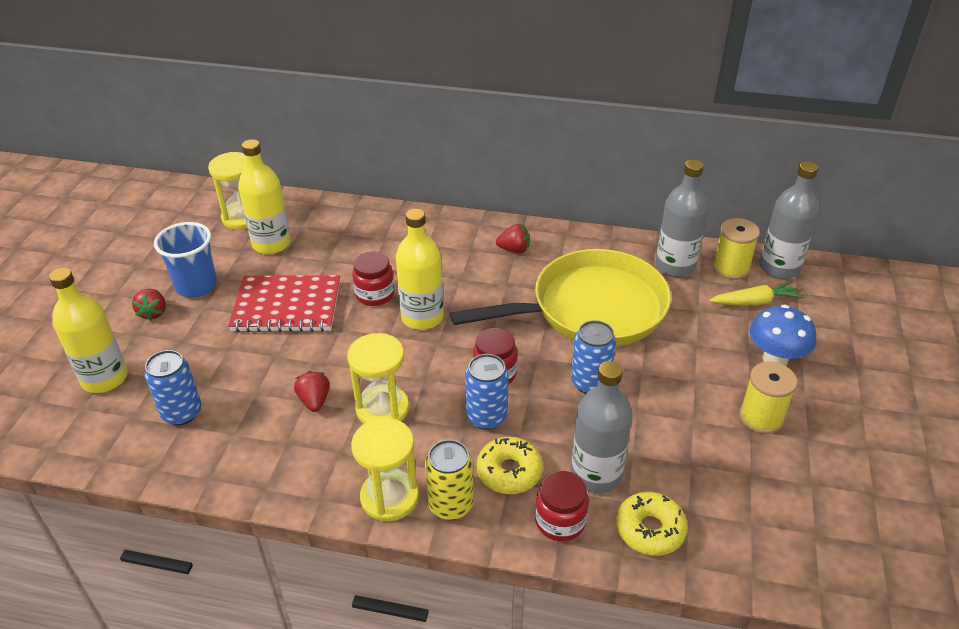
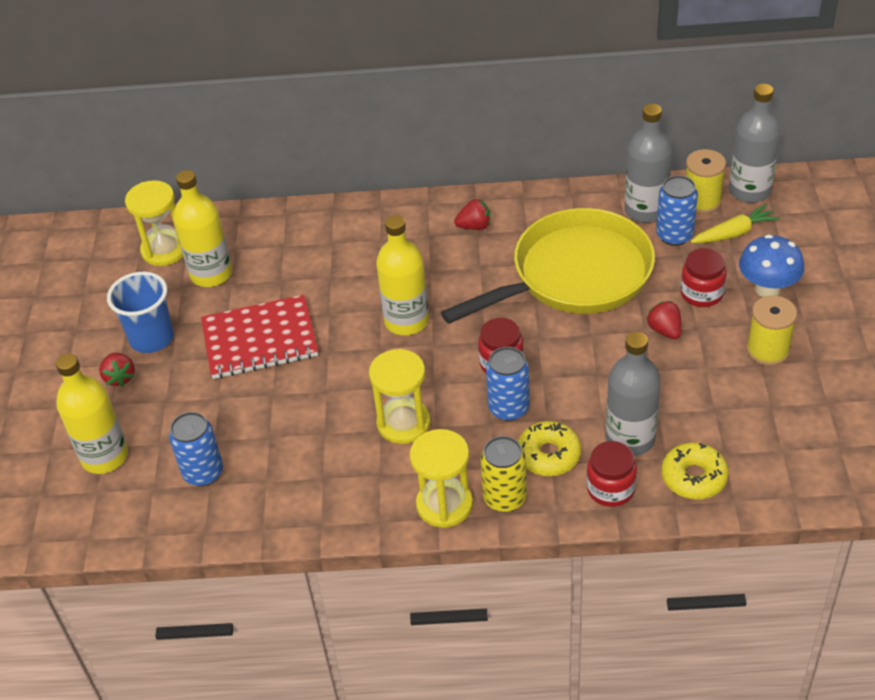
camera: 10 degrees left, 5 degrees up
red strawberry [294,371,330,412] -> red strawberry moved to [646,301,682,339]
red jar [352,252,394,306] -> red jar moved to [680,248,727,307]
blue can [571,320,616,394] -> blue can moved to [656,175,698,246]

